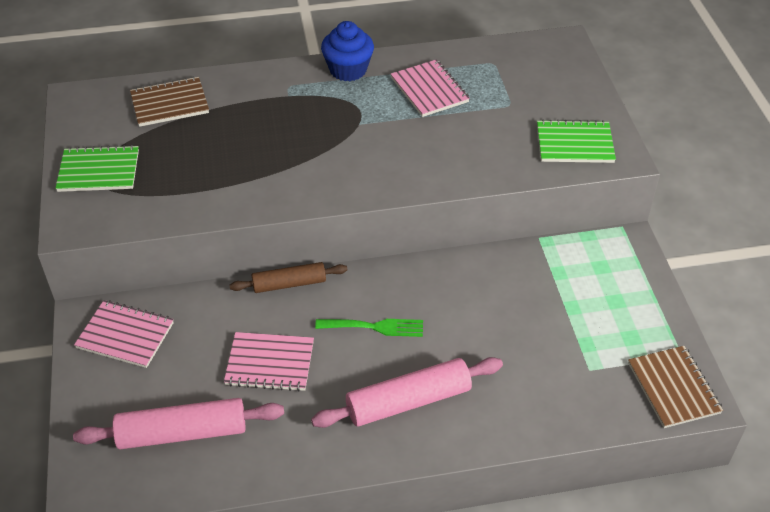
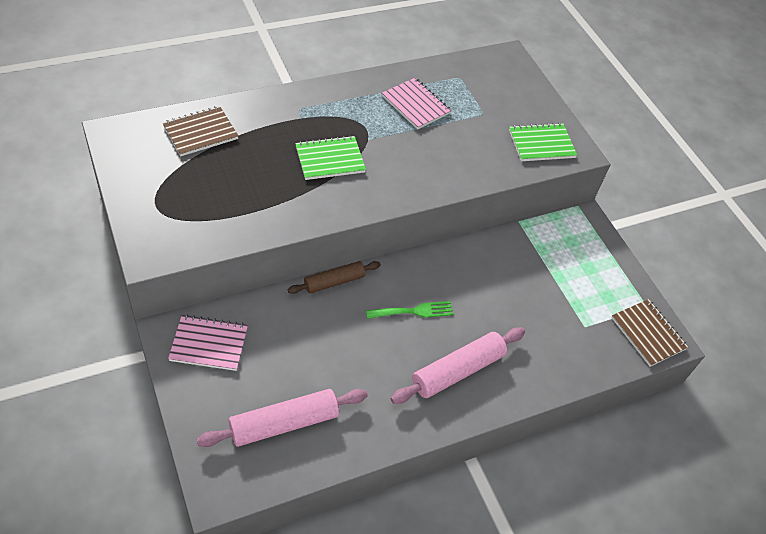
camera: 20 degrees left, 5 degrees up
green notebook [55,145,139,192] -> green notebook moved to [295,136,366,180]
pink notebook [224,332,314,392] -> none
blue cupcake [321,21,374,81] -> none

